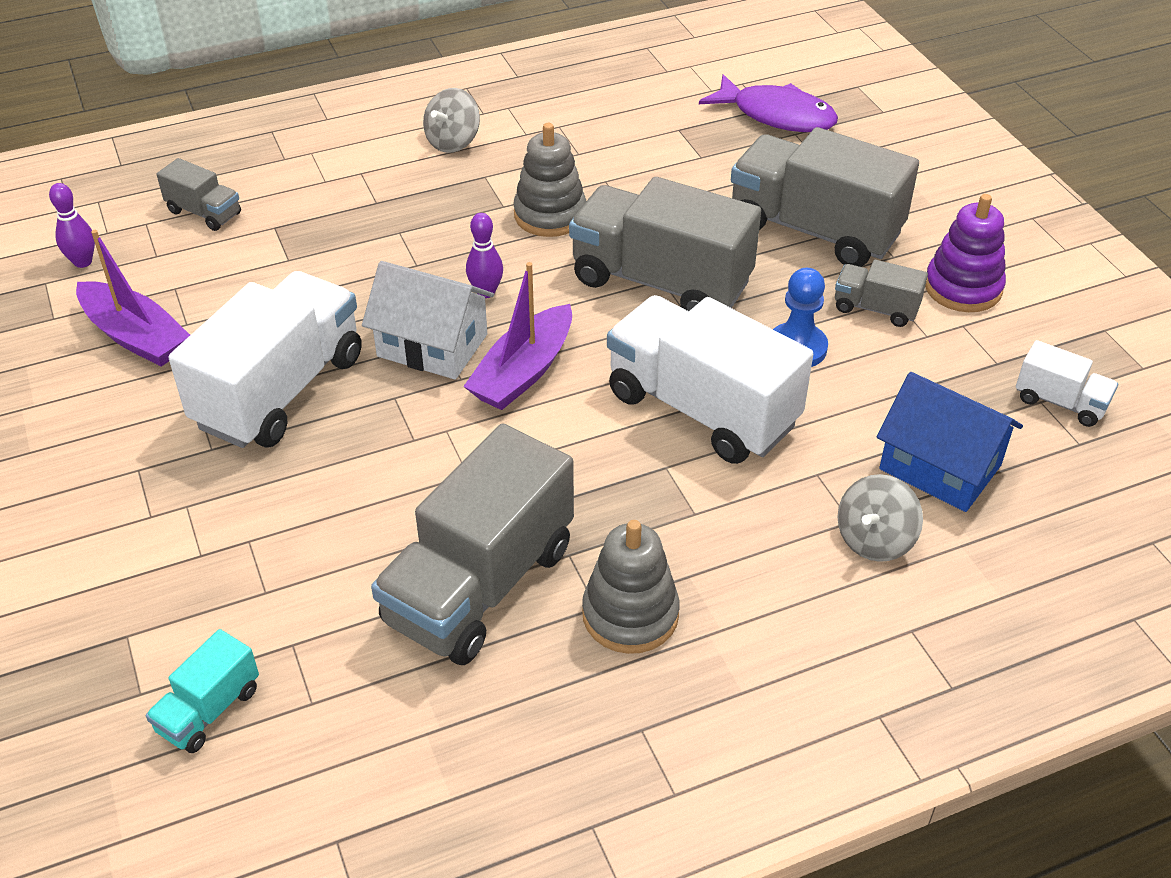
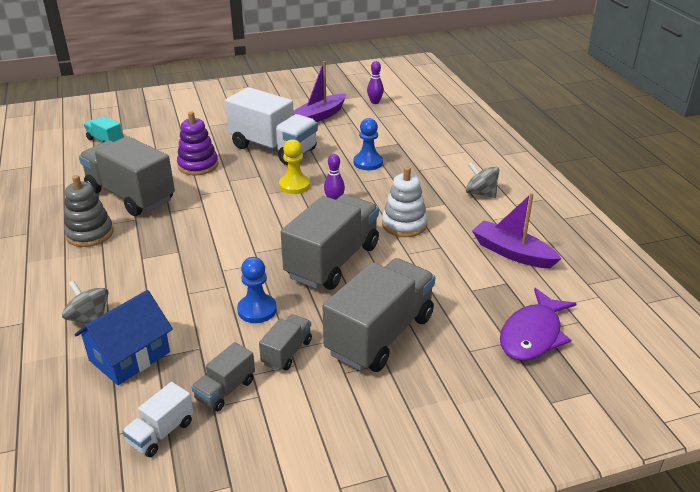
camera: 95 degrees right, 10 degrees down
grey truck [157,158,241,231] -> grey truck moved to [191,342,255,412]
white house [362,261,494,380] -> yellow pawn [279,139,310,194]
purple boat [463,262,572,410] -> purple boat moved to [472,193,562,268]
grey stacking toy [513,123,586,237] -> white stacking toy [382,166,428,237]
white truck [607,295,813,464] -> none
purple stacking toy [925,194,1006,312] -> purple stacking toy moved to [177,112,218,175]
none -> blue pawn [354,118,383,170]

